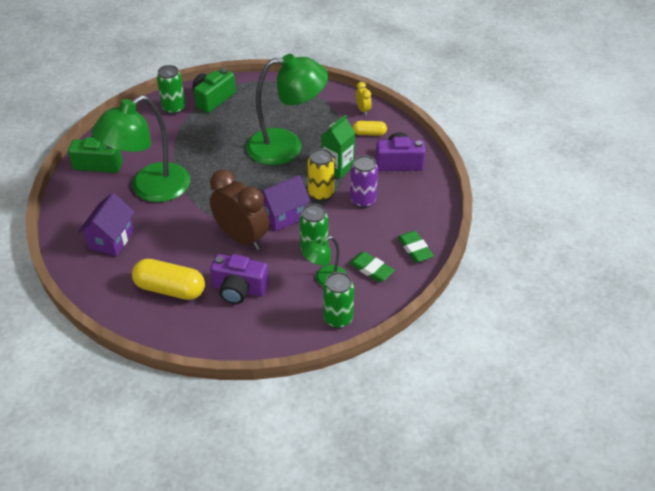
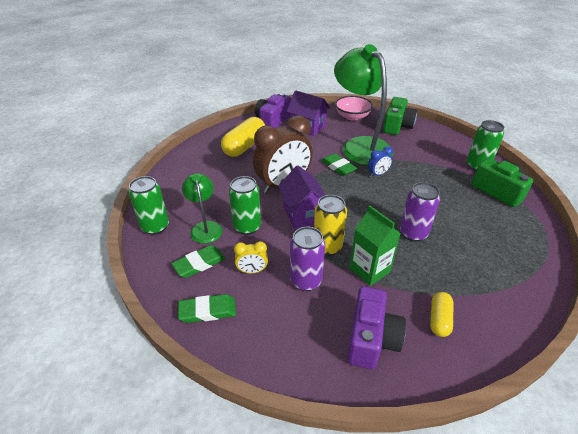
camera: 105 degrees right, 5 degrees down
purple camera [210,254,269,304] -> purple camera moved to [255,93,291,129]
green lamp [246,54,328,165] -> purple can [400,182,440,242]
yellow clock [356,82,372,115] -> yellow clock moved to [234,241,268,273]
none -> green eraser [321,153,357,176]
none -> pink bowl [335,96,373,121]
none -> blue clock [368,146,393,177]

